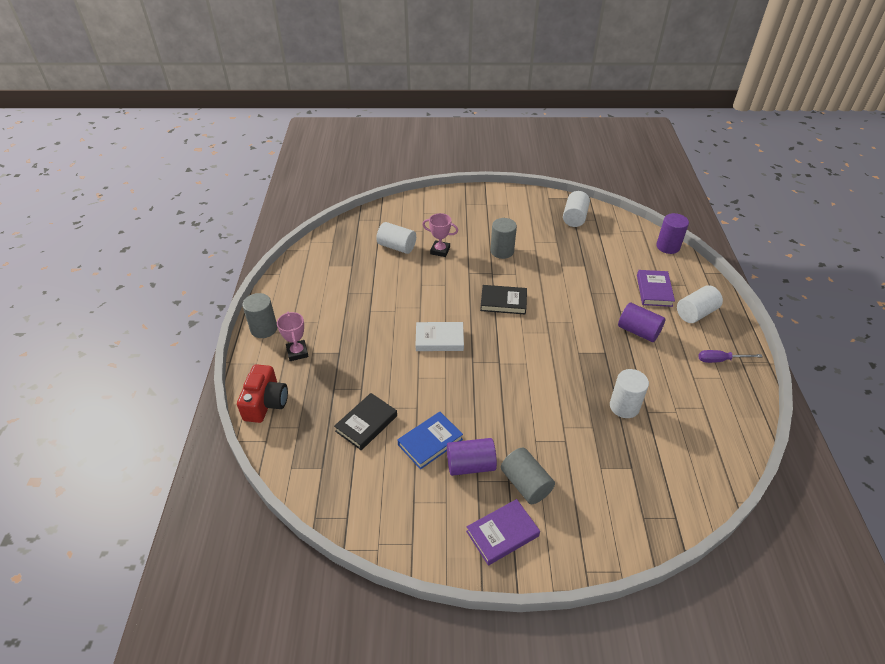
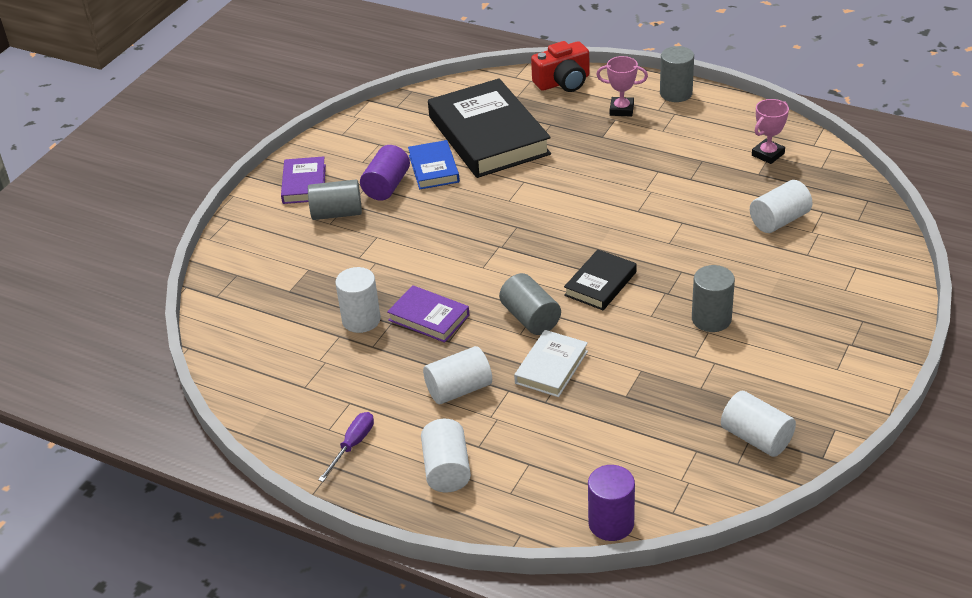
camera: 120 degrees right, 5 degrees down
red camera [237,364,288,423] -> red camera turned 60 degrees counterclockwise [531,41,590,92]
black book [334,393,397,450] -> black book [428,78,551,178], size x2.04
white book [416,322,464,351] -> white book moved to [514,330,588,397]
pink trophy [422,213,458,257] -> pink trophy moved to [752,99,789,164]
purple cylinder [618,303,665,342] -> white cylinder [423,346,492,404]
purple book [637,270,675,307] -> purple book moved to [387,285,469,343]
none -> grey cylinder [499,273,561,335]

